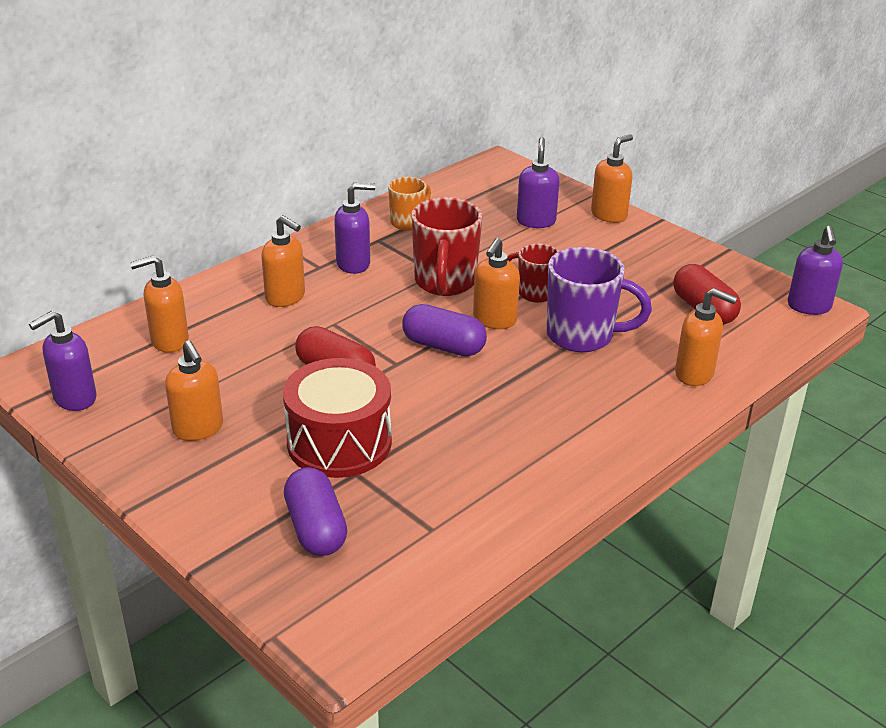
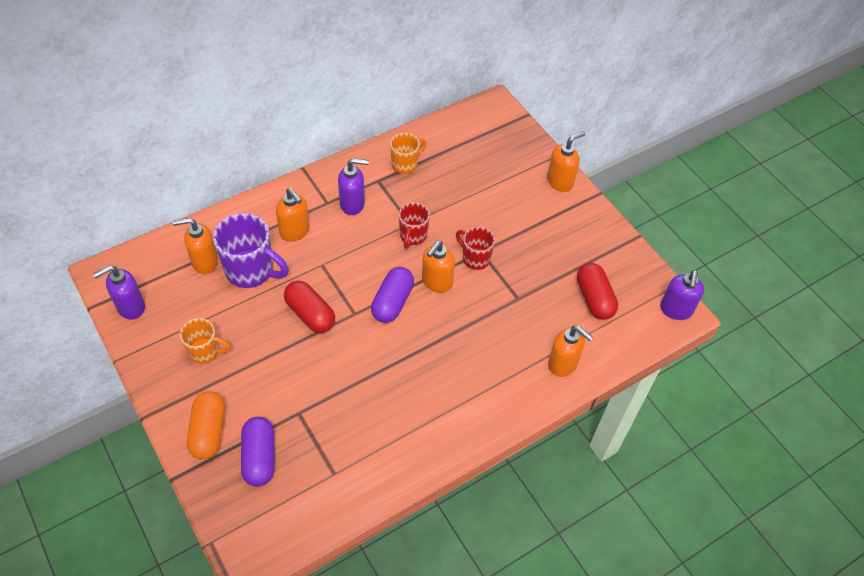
camera: 10 degrees right, 20 degrees up
orange soap dispenser [165,341,223,441] -> orange mug [180,318,231,364]
red drum [283,358,392,478] -> none
purple capsule [402,304,487,356] -> purple capsule turned 75 degrees clockwise [371,267,414,323]
red mug [411,197,482,296] -> red mug [399,202,430,248], size x0.60
purple soap dispenser [517,137,560,228] -> none
purple mug [547,247,652,352] -> purple mug moved to [213,213,289,288]
none -> orange capsule [187,391,225,460]

